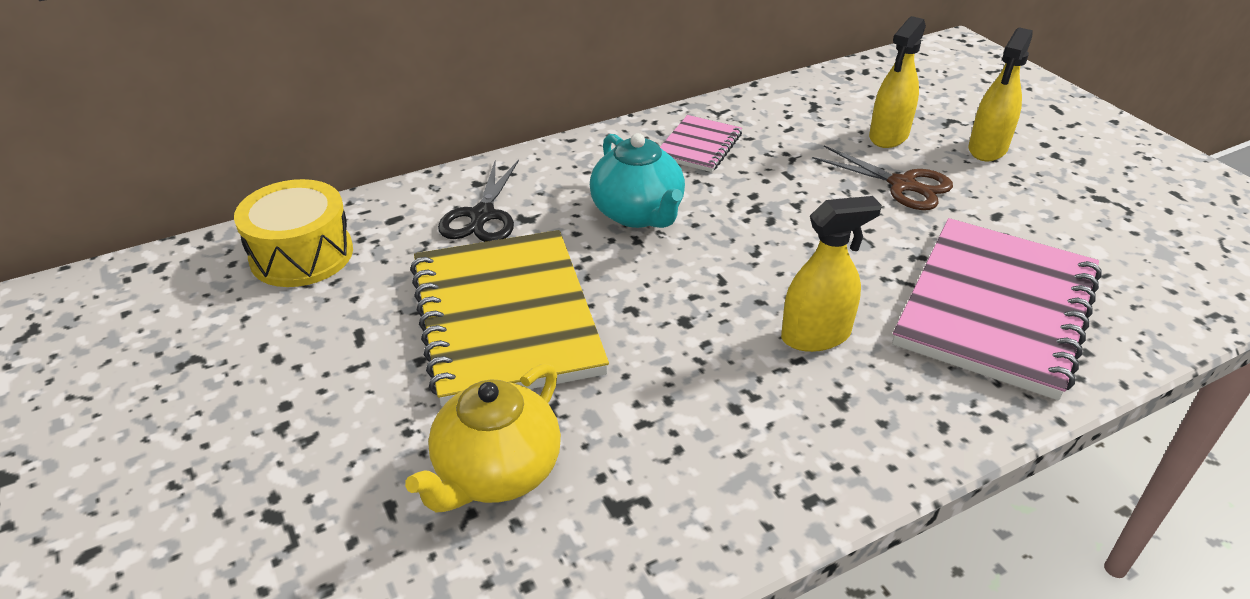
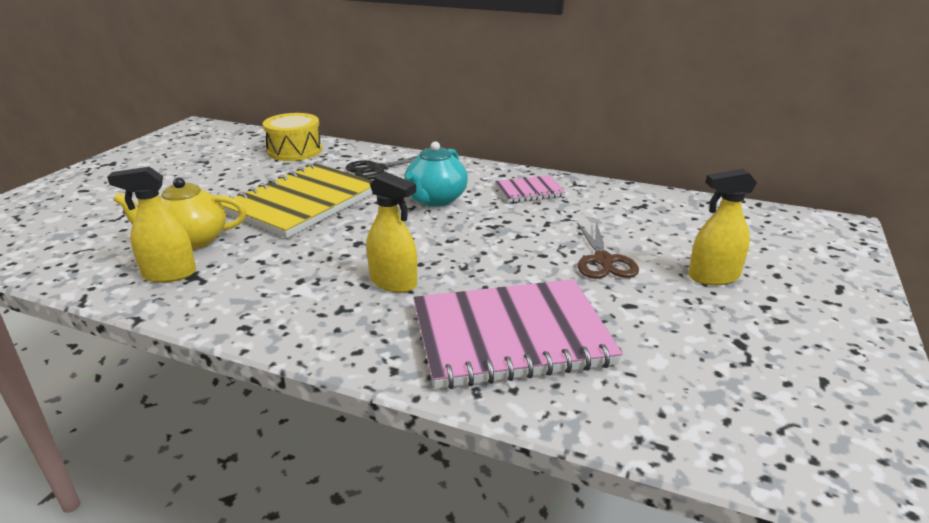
camera: 50 degrees right, 10 degrees down
yellow spray bottle [869,16,926,148] -> yellow spray bottle moved to [107,167,196,282]

